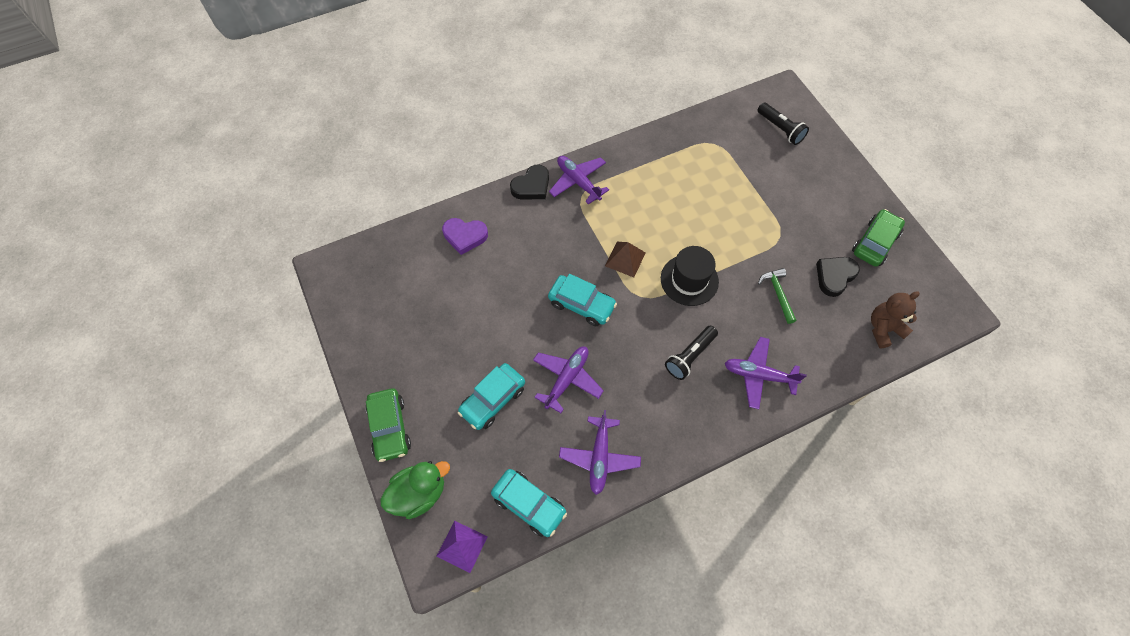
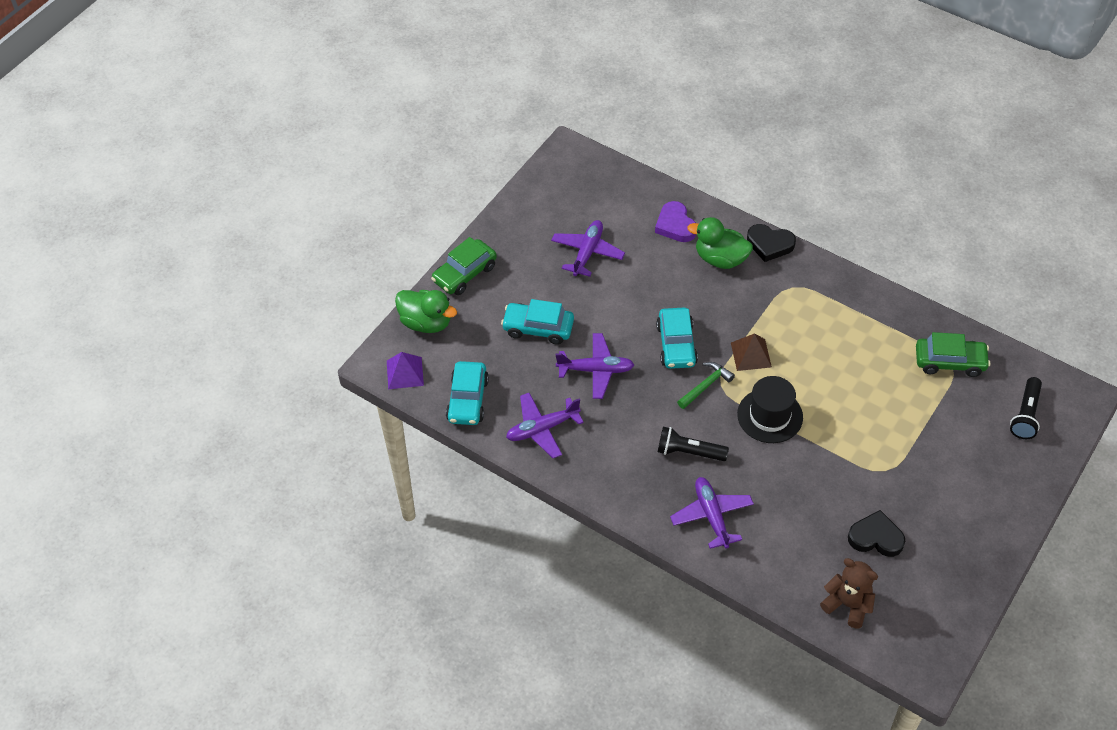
camera: 60 degrees right, 10 degrees down
purple plane [549,156,609,204] -> purple plane moved to [551,220,625,277]
green hammer [758,268,796,324] -> green hammer moved to [677,362,735,409]
green car [852,209,905,267] -> green car moved to [916,332,990,377]
none -> green duck [687,217,753,269]

